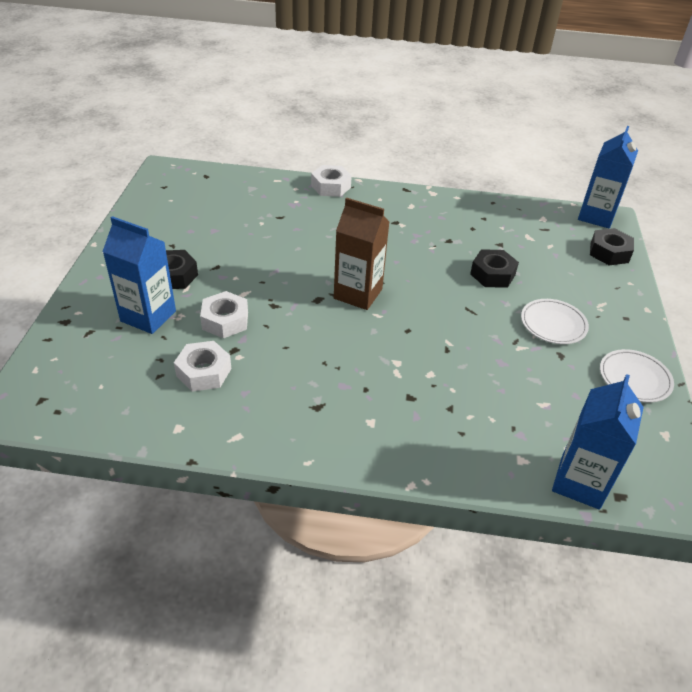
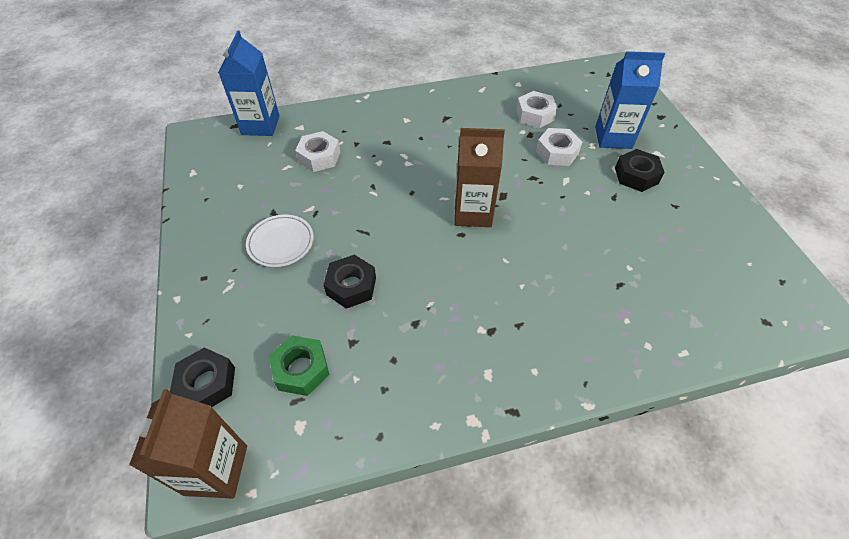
camera: 160 degrees right, 10 degrees up
white nut [311,165,352,197] -> white nut moved to [295,131,340,172]
blue carton [578,126,638,229] -> brown carton [129,389,247,499]
white plate [600,349,674,403] -> none
none -> green nut [269,335,329,396]

